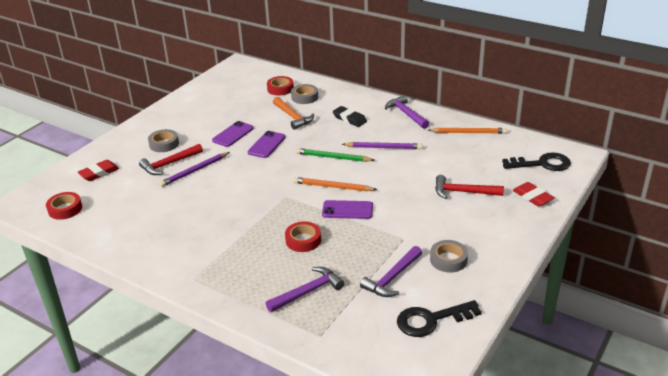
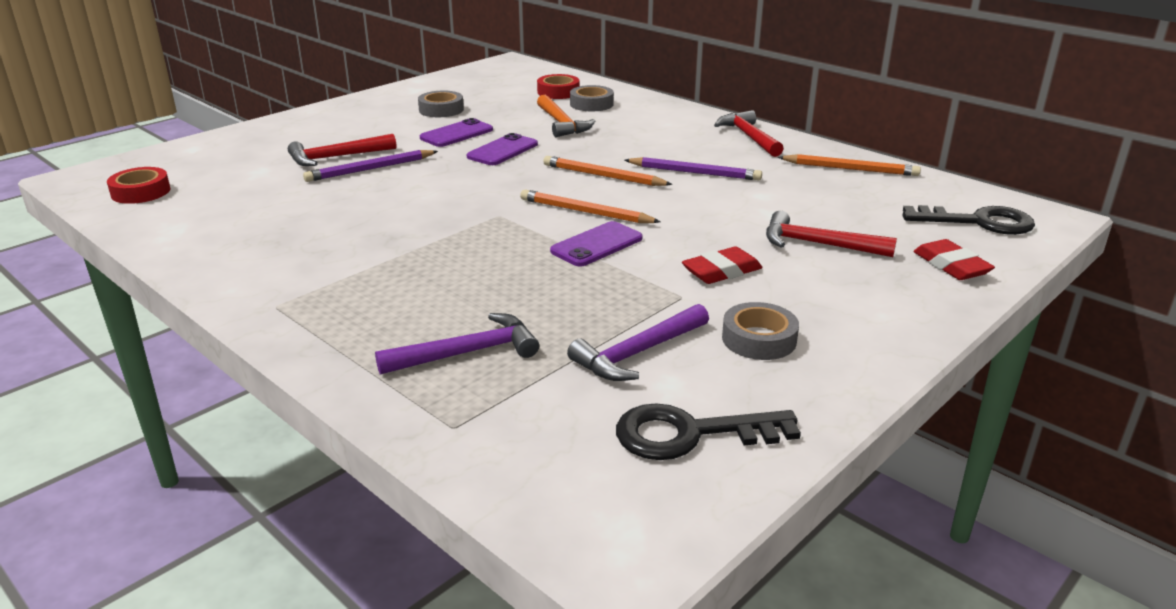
camera: 10 degrees right, 5 degrees down
red eraser [78,160,119,181] -> red eraser moved to [682,246,762,284]
grey tape [148,129,179,152] -> grey tape moved to [418,91,464,117]
red tape [285,221,321,252] -> none
green pencil [296,148,374,162] -> orange pencil [543,156,673,186]
purple phone [322,200,373,219] -> purple phone turned 60 degrees counterclockwise [550,221,643,266]
black eraser [333,106,367,127] -> none
purple hammer [385,95,429,129] -> red hammer [714,110,784,157]

